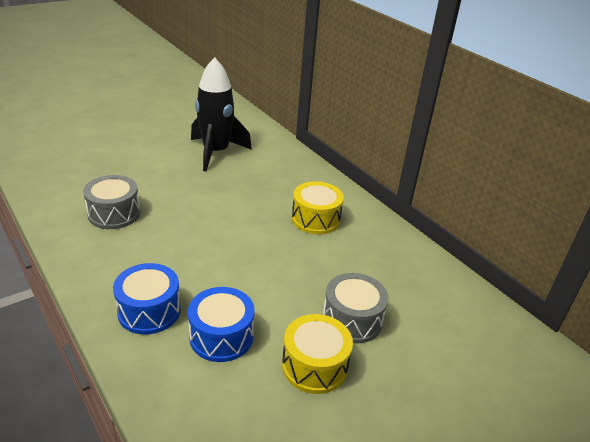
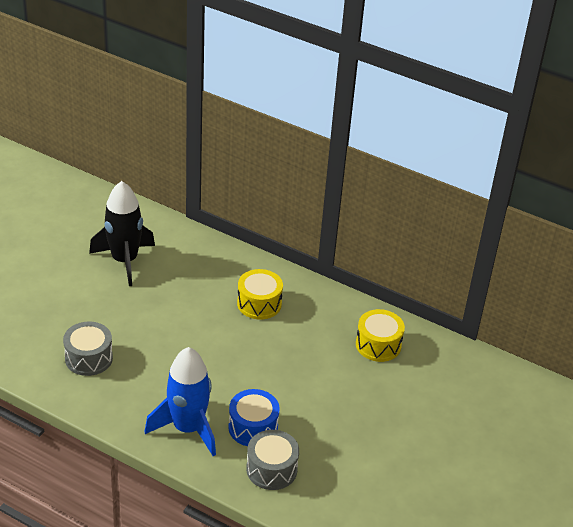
camera: 25 degrees left, 5 degrees up
blue drum [113,263,181,335] -> blue rocket [144,347,216,456]
yellow drum [282,314,353,394] -> yellow drum moved to [356,309,405,362]
grey drum [323,273,389,343] -> grey drum moved to [246,430,299,490]

